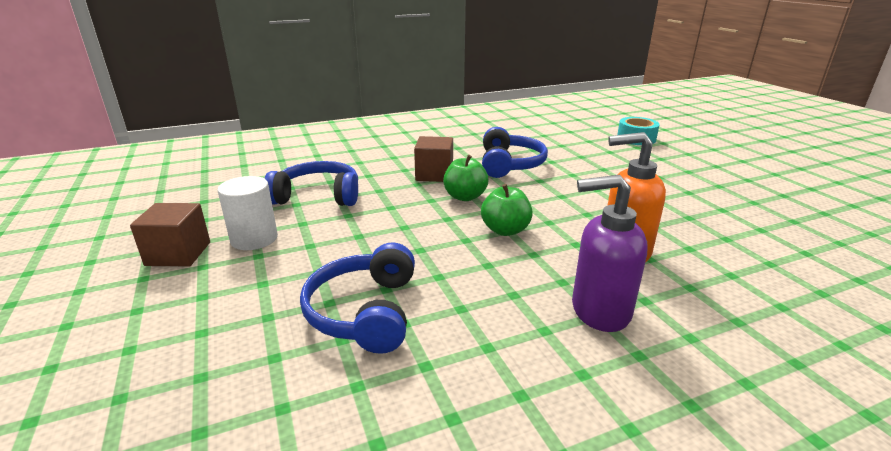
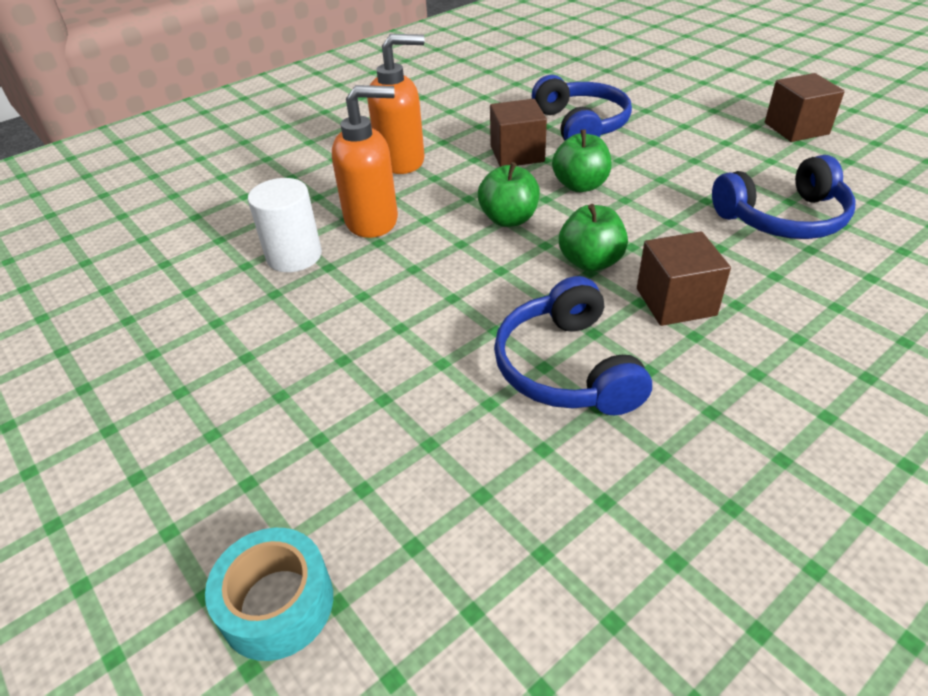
camera: 165 degrees right, 15 degrees up
white cylinder [218,176,278,250] -> white cylinder moved to [248,178,322,272]
purple soap dispenser [572,175,648,332] -> orange soap dispenser [367,34,425,174]
none -> brown cube [490,99,547,167]
none -> green apple [552,129,612,192]

